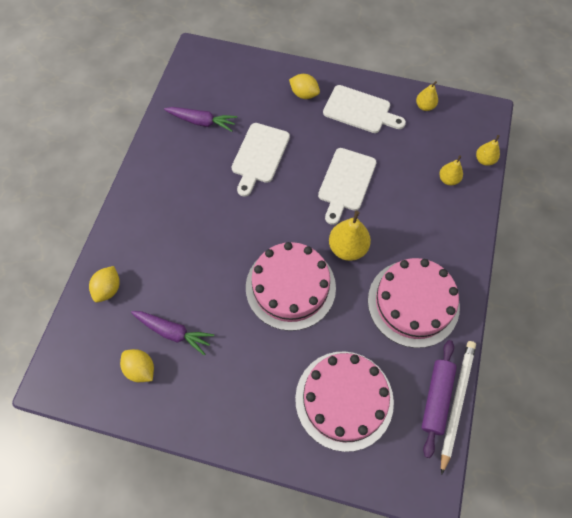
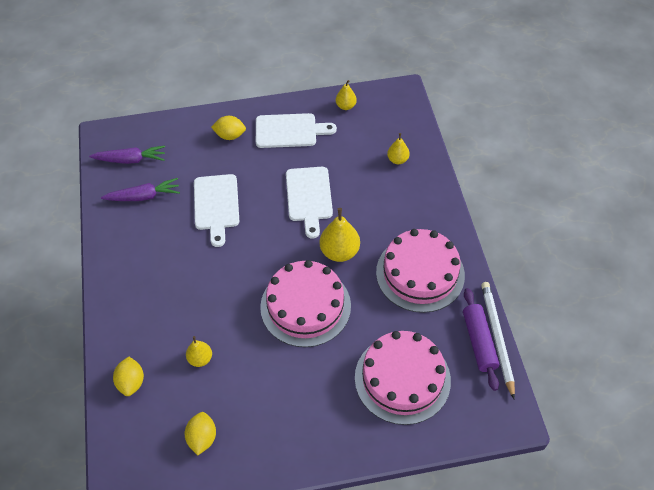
camera: 25 degrees left, 10 degrees down
yellow lemon [120,349,154,382] -> yellow lemon turned 75 degrees clockwise [185,412,216,455]
purple carrot [131,311,214,356] -> purple carrot moved to [89,146,165,164]
yellow pear [476,135,500,166] -> yellow pear moved to [186,336,212,367]

